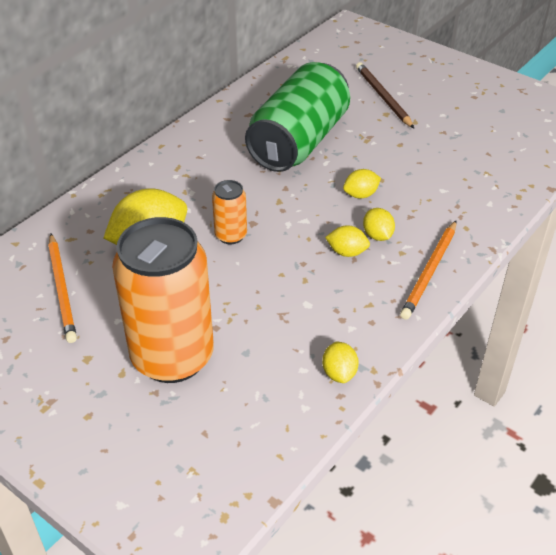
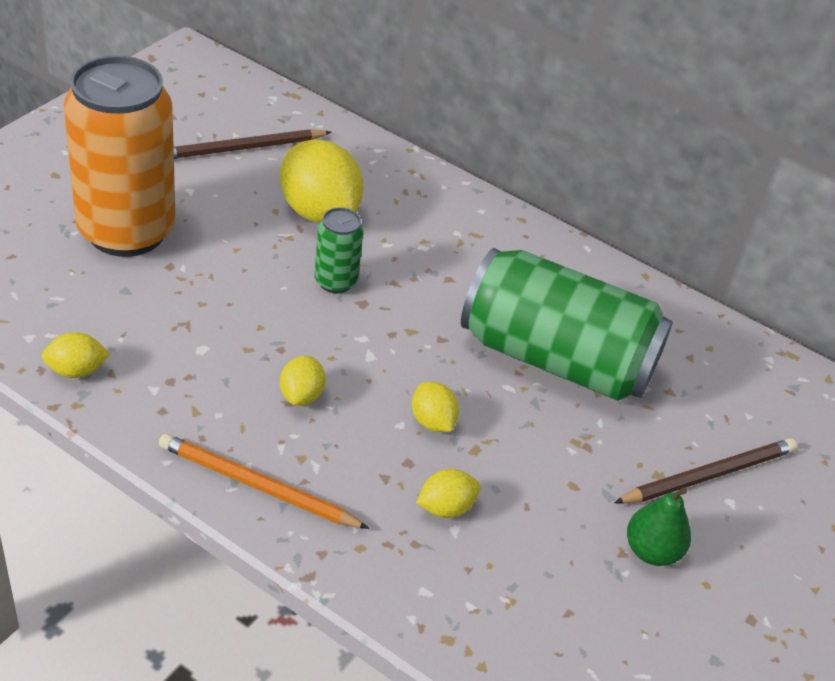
camera: 80 degrees right, 0 degrees up
orange pencil [48,234,77,343] -> brown pencil [174,129,332,159]
orange can [212,180,247,244] -> green can [315,207,364,293]
yellow lemon [363,208,395,241] -> yellow lemon moved to [416,469,480,518]
none -> green pear [627,487,691,566]

